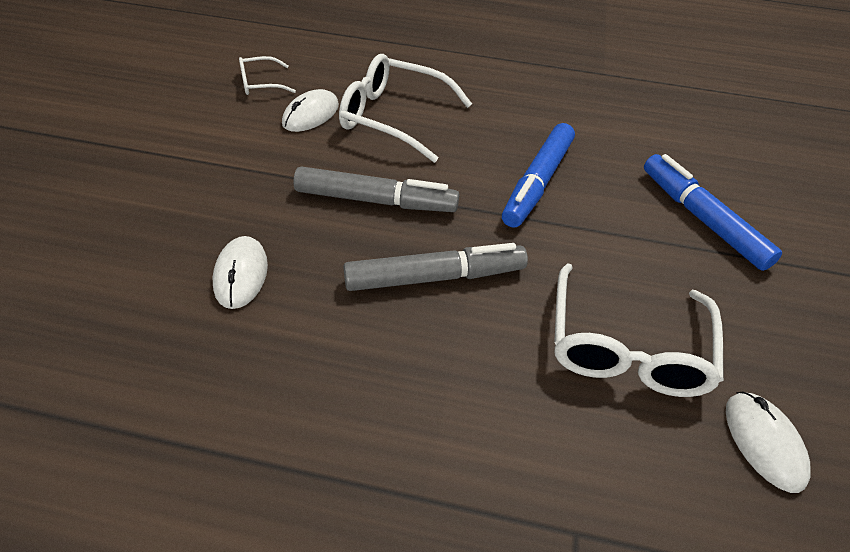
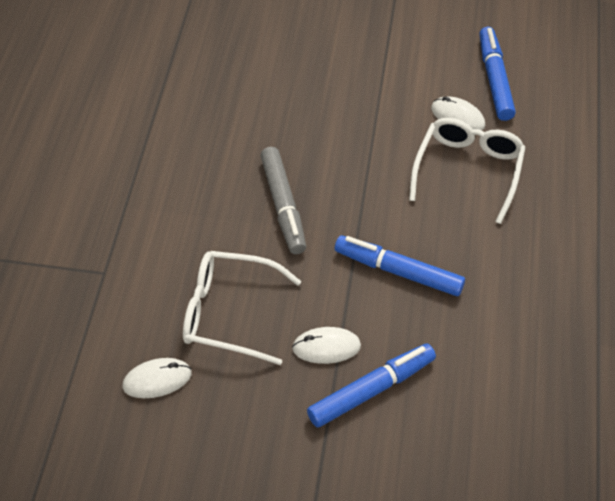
camera: 90 degrees right, 5 degrees up
white mouse [213,236,268,309] -> white mouse moved to [292,327,361,364]
white glasses [239,56,296,95] -> blue marker [479,27,516,121]
grey marker [293,166,459,212] -> none

